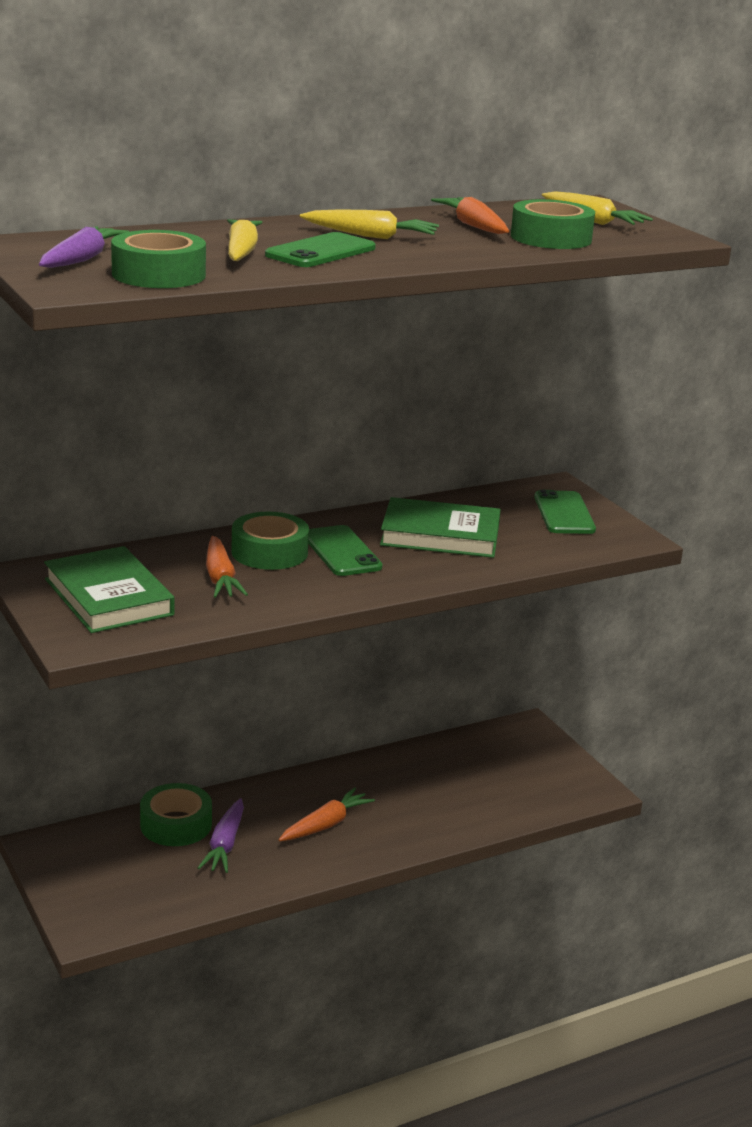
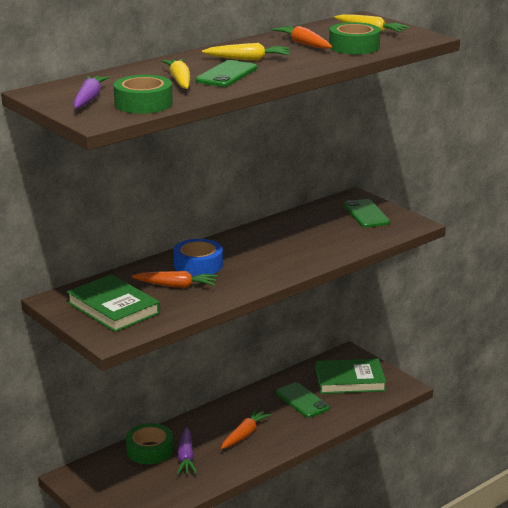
camera: 10 degrees left, 0 degrees up
orange carrot [206,536,248,598] -> orange carrot turned 60 degrees counterclockwise [132,271,217,288]
green tape [231,512,309,570] -> blue tape [173,239,223,276]
green phone [308,525,383,576] -> green phone moved to [276,382,329,418]
green book [380,497,501,558] -> green book moved to [315,359,386,394]

